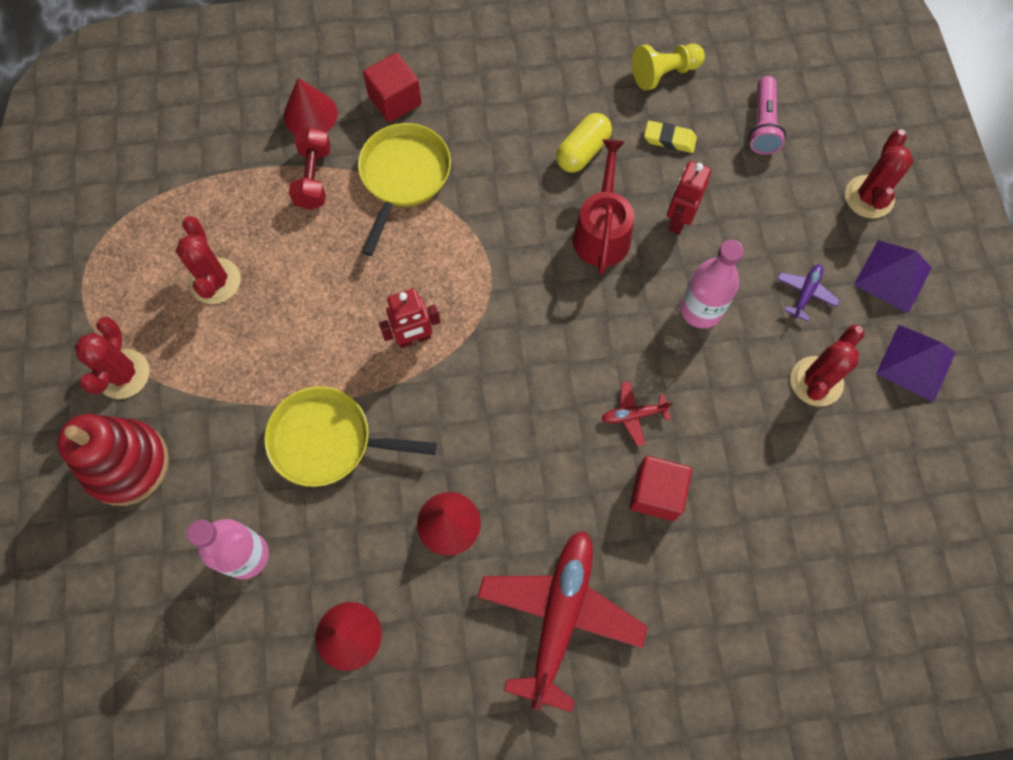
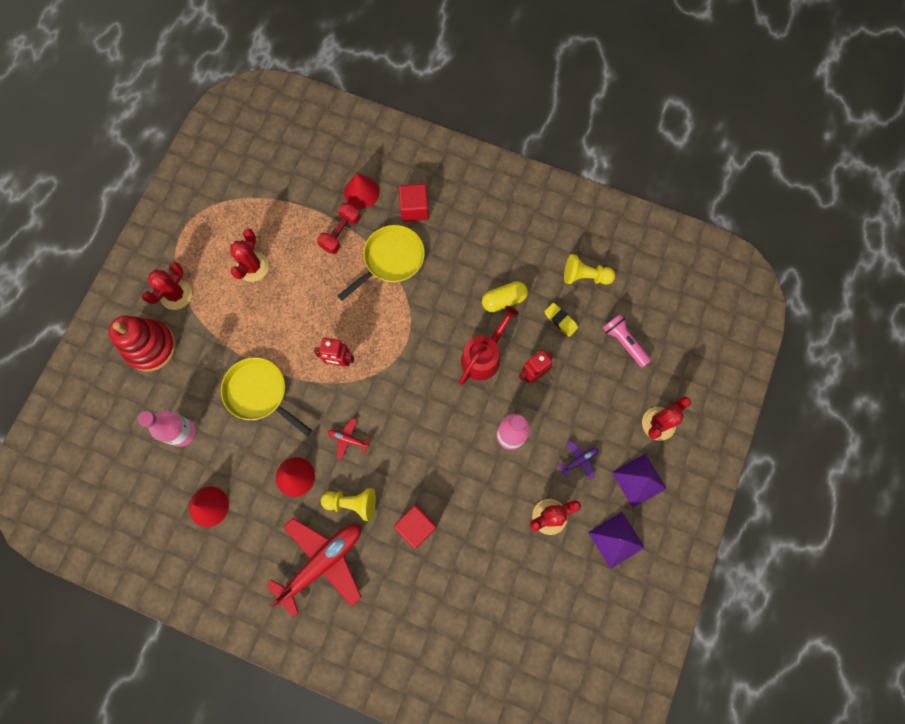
camera: 30 degrees right, 5 degrees up
red plane [601,381,673,446] -> red plane moved to [328,418,370,460]
pink flashlight [749,76,786,155] -> pink flashlight turned 105 degrees clockwise [603,314,651,367]
none -> yellow pawn [321,488,376,521]

